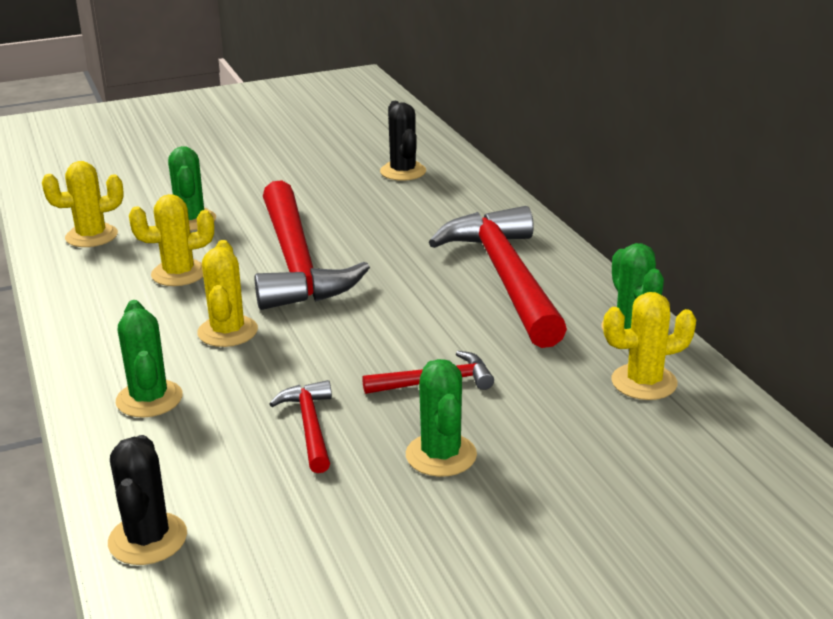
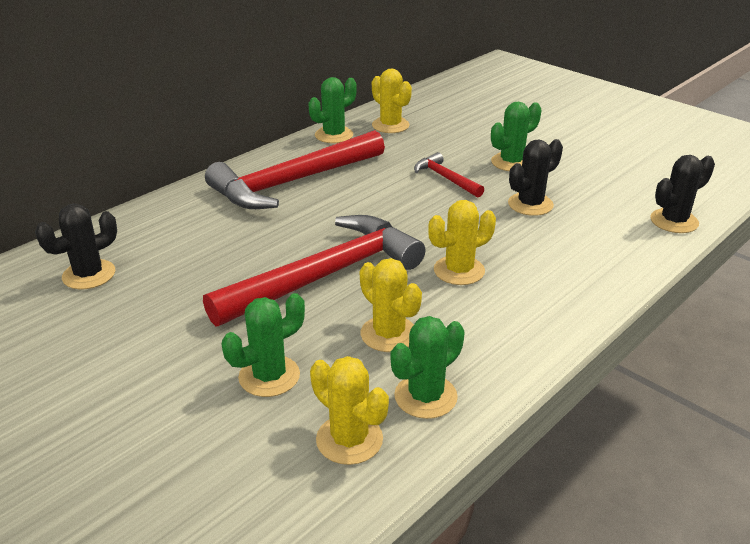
camera: 115 degrees left, 5 degrees up
green cactus [116,300,182,417] -> green cactus moved to [391,316,465,419]
red hammer [270,380,332,473] -> black cactus [508,139,563,216]

